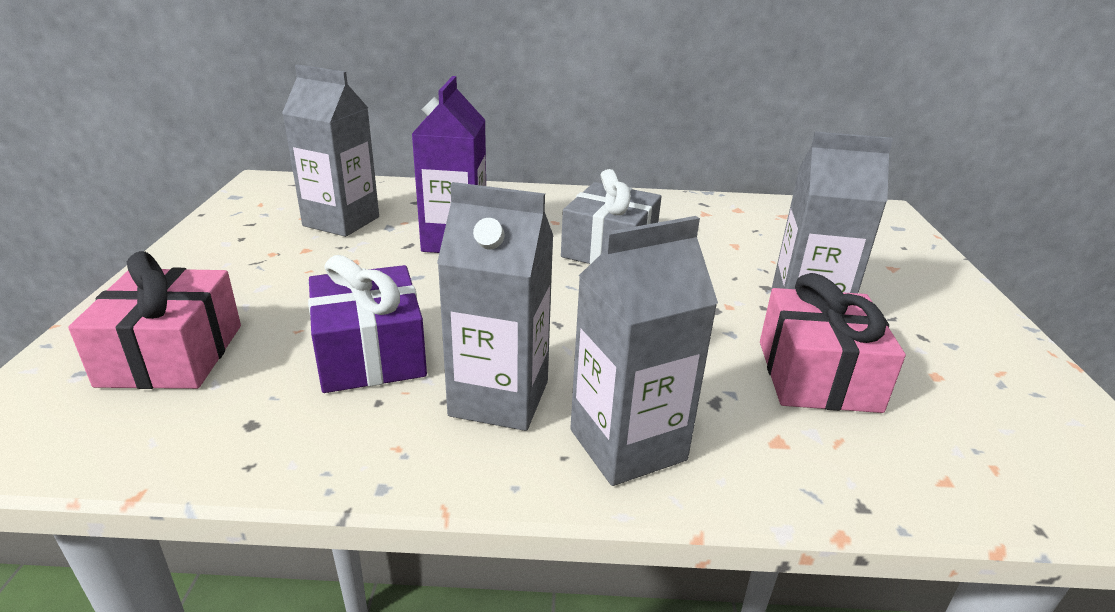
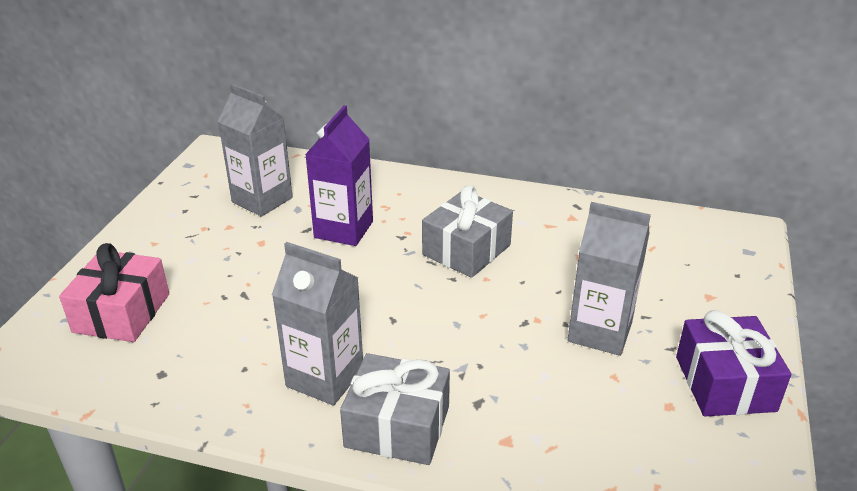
camera: 15 degrees right, 5 degrees up
purple gift [308,255,427,393] -> purple gift moved to [676,310,791,417]
grey carton [570,216,718,486] -> grey gift [340,353,450,465]
pink gift [760,273,906,413] -> none

